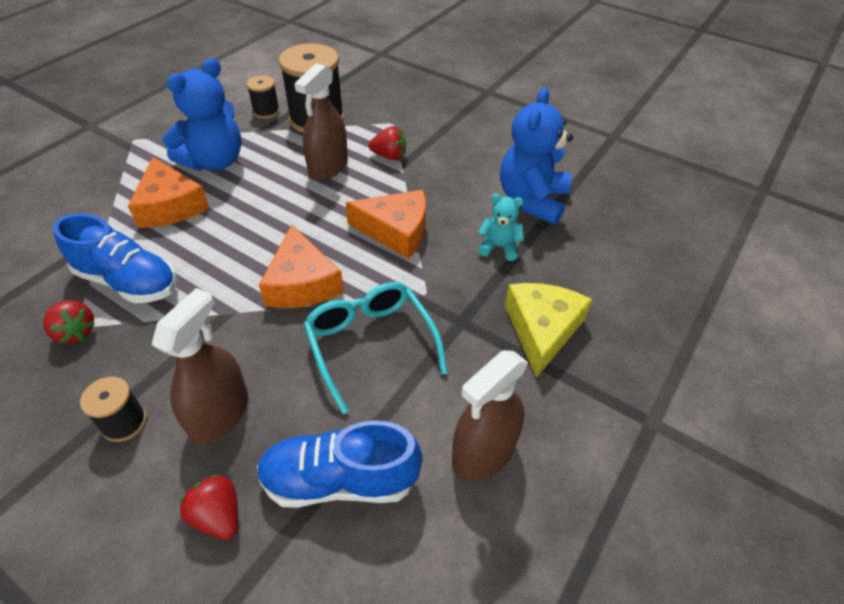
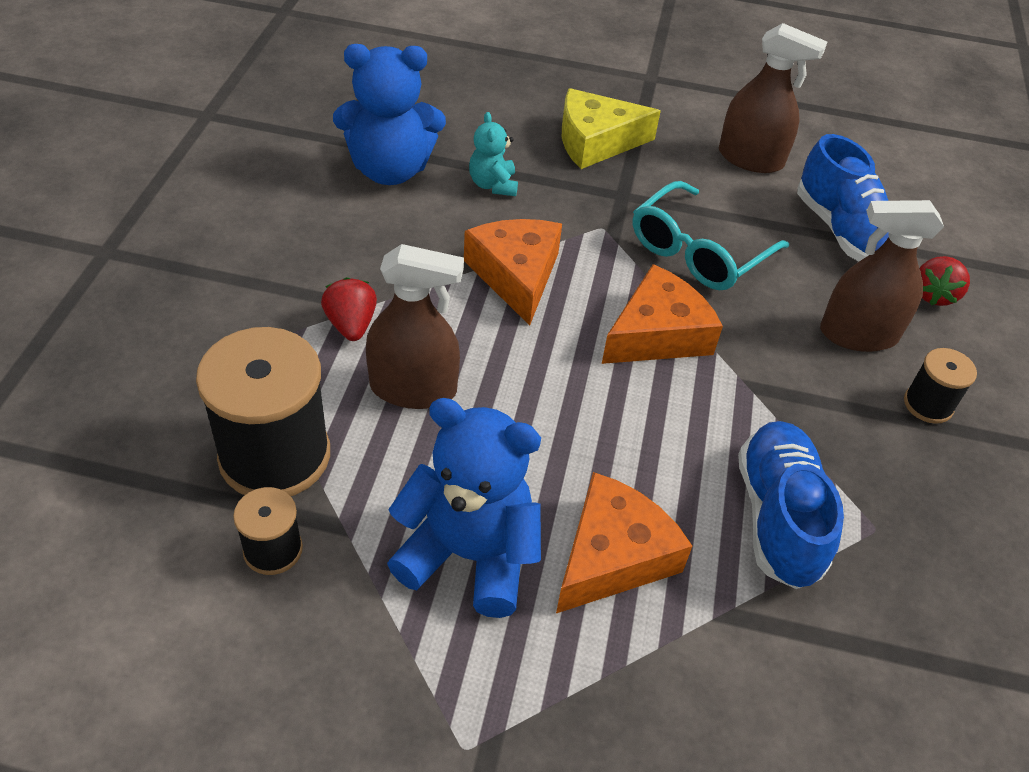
camera: 115 degrees left, 0 degrees up
red strawberry [43,300,95,344] -> none

